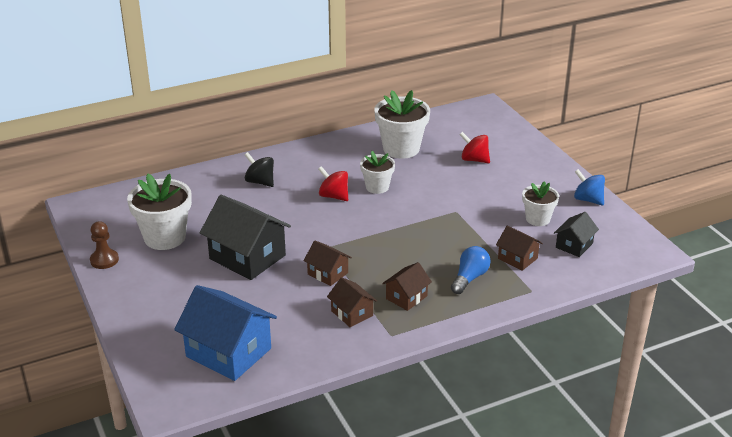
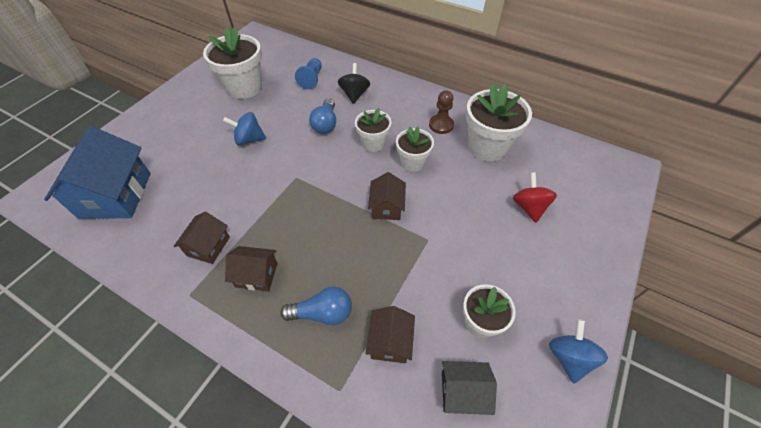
camera: 55 degrees right, 20 degrees up
brown pawn [90,221,119,269] -> brown pawn moved to [429,90,454,134]
black house [200,195,291,280] -> blue spinning top [223,112,266,146]
brown house [303,241,352,286] -> brown house moved to [368,172,406,220]
red spinning top [318,166,348,201] -> white flower pot [355,108,391,152]
none -> blue pawn [295,58,322,89]
none -> blue light bulb [309,98,336,134]

